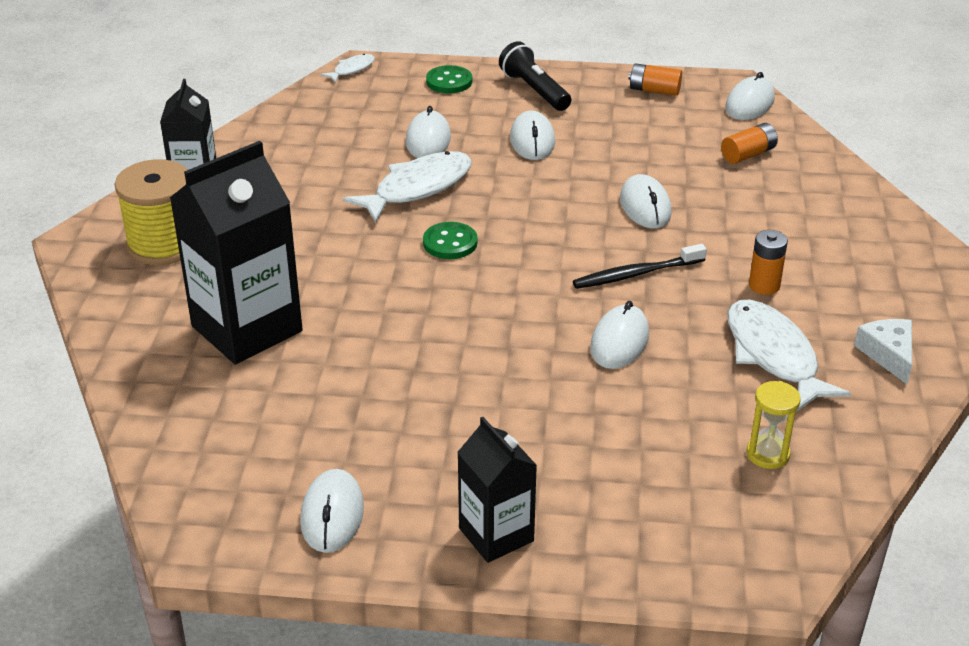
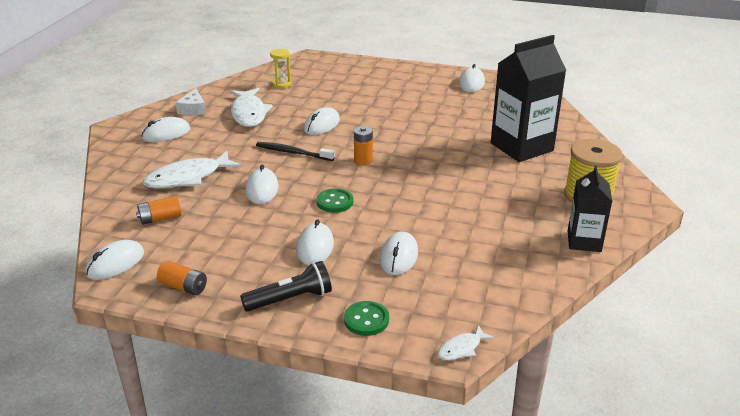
camera: 170 degrees left, 5 degrees down
white fish [343,151,472,223] -> white fish moved to [143,151,241,189]
green button [423,222,478,259] -> green button moved to [316,188,353,213]
black carton [457,417,537,563] -> none
black flashlight [499,41,571,111] -> black flashlight turned 90 degrees counterclockwise [240,261,332,312]
black toothbrush [573,244,707,289] -> black toothbrush turned 150 degrees counterclockwise [256,142,335,161]
orange battery [749,230,788,295] -> orange battery moved to [354,126,373,165]
none -> white mouse [141,117,190,142]

